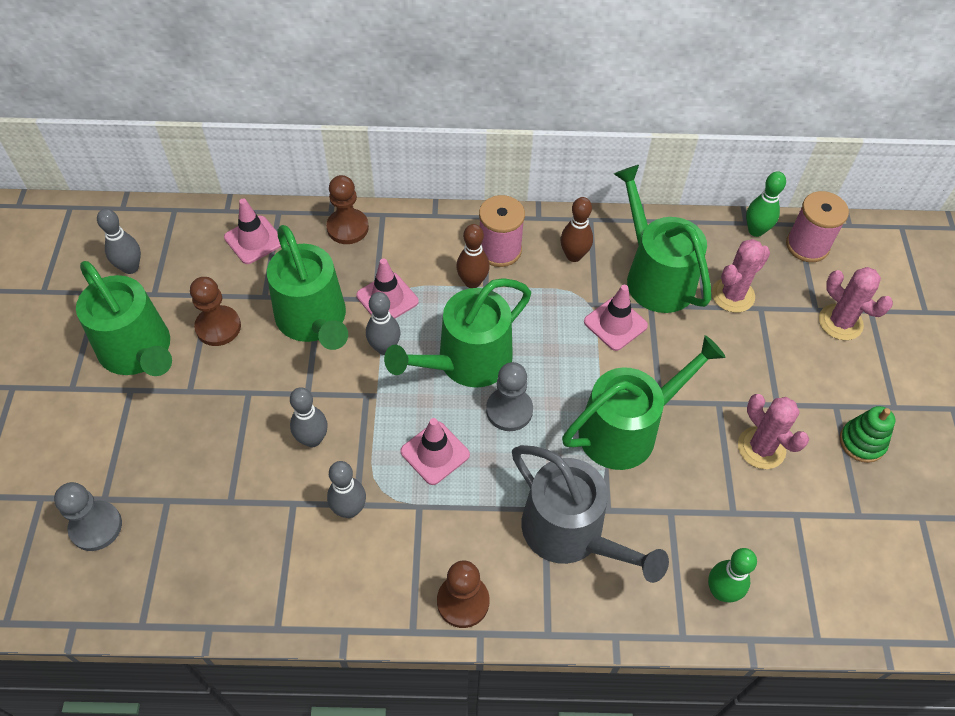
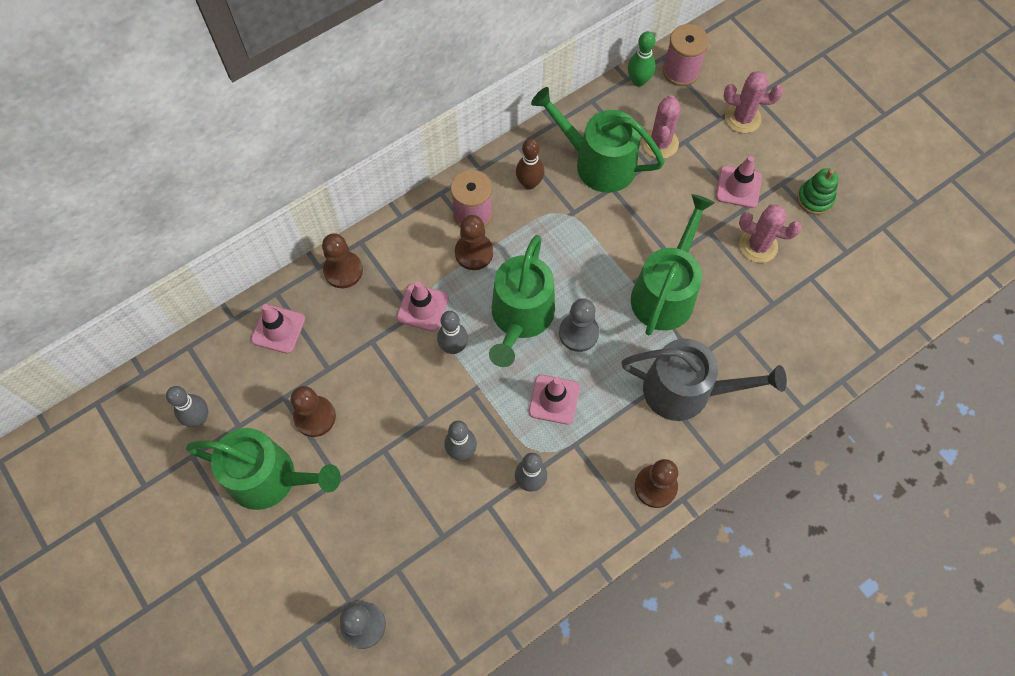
camera: 35 degrees left, 10 degrees up
green watering can [267,225,348,350] -> none
brown bowling pin [456,224,490,288] -> brown pawn [455,215,493,270]
pink traffic cone [584,285,648,351] -> pink traffic cone moved to [716,156,762,208]
green bowling pin [708,548,757,603] -> none

